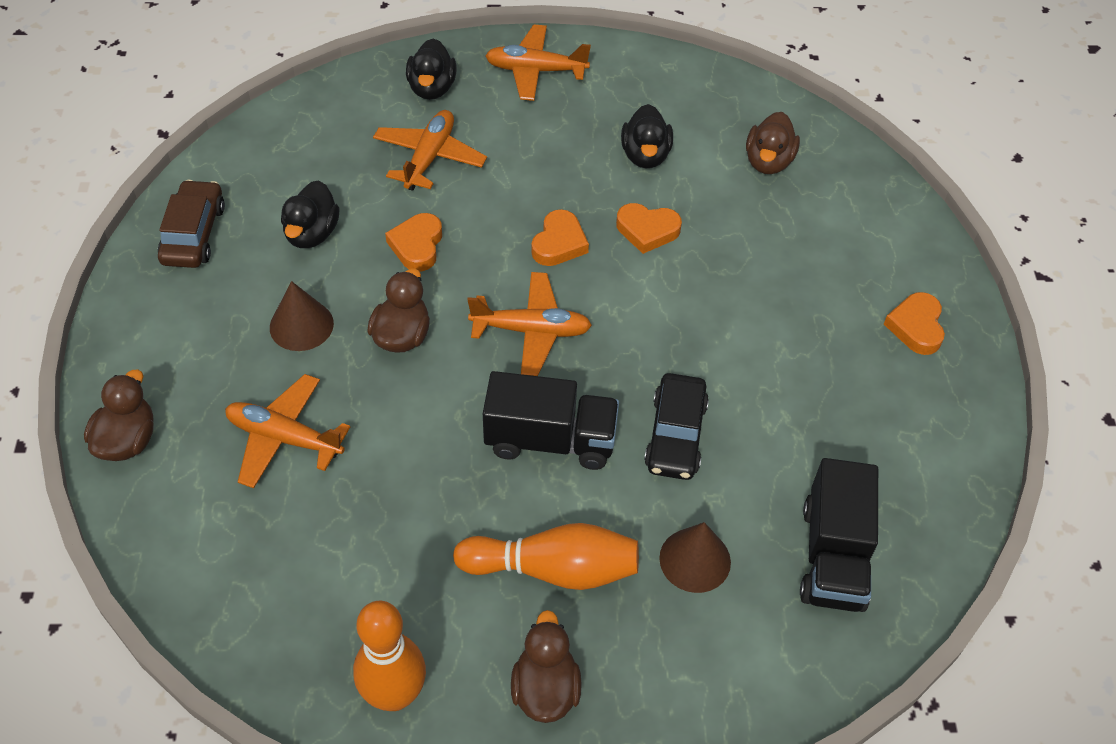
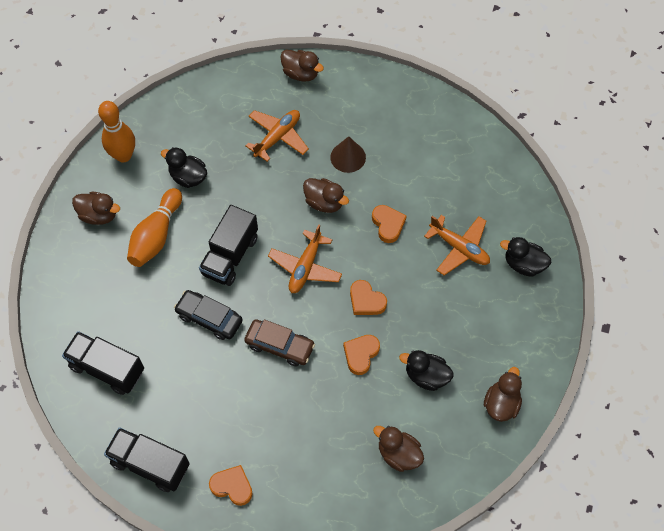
camera: 110 degrees right, 10 degrees up
brown car [158,180,225,268] -> brown car moved to [244,319,315,366]
black duck [281,180,340,248] -> black duck moved to [161,147,207,188]
orange heart [385,213,442,271] -> orange heart turned 45 degrees clockwise [372,205,407,243]
orange plane [485,24,591,101] -> none
brown cone [659,522,731,593] -> none
none -> black truck [104,427,190,492]
none -> brown duck [484,367,522,422]

